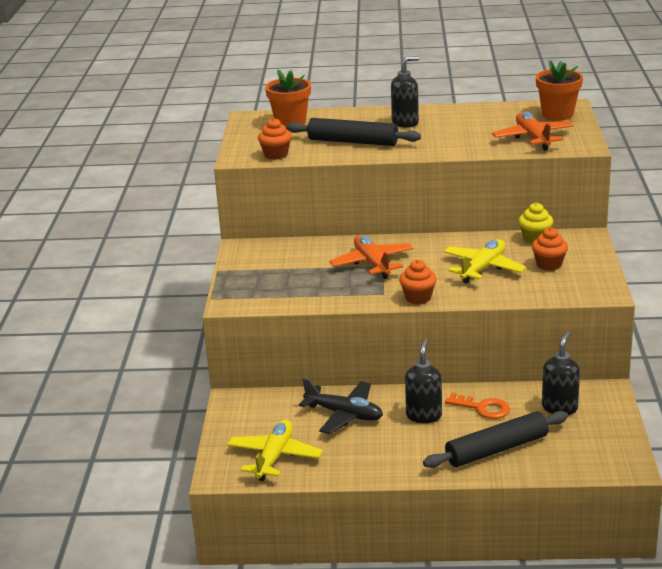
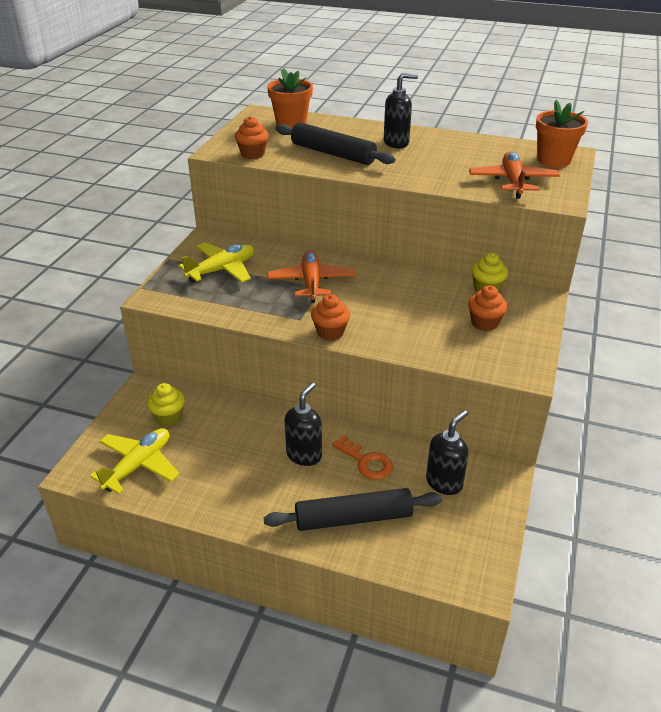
camera: 15 degrees right, 10 degrees up
black plane [299,378,383,434] -> none
yellow plane [443,239,526,284] -> yellow plane moved to [179,242,254,283]
none -> yellow cupcake [147,383,185,426]

